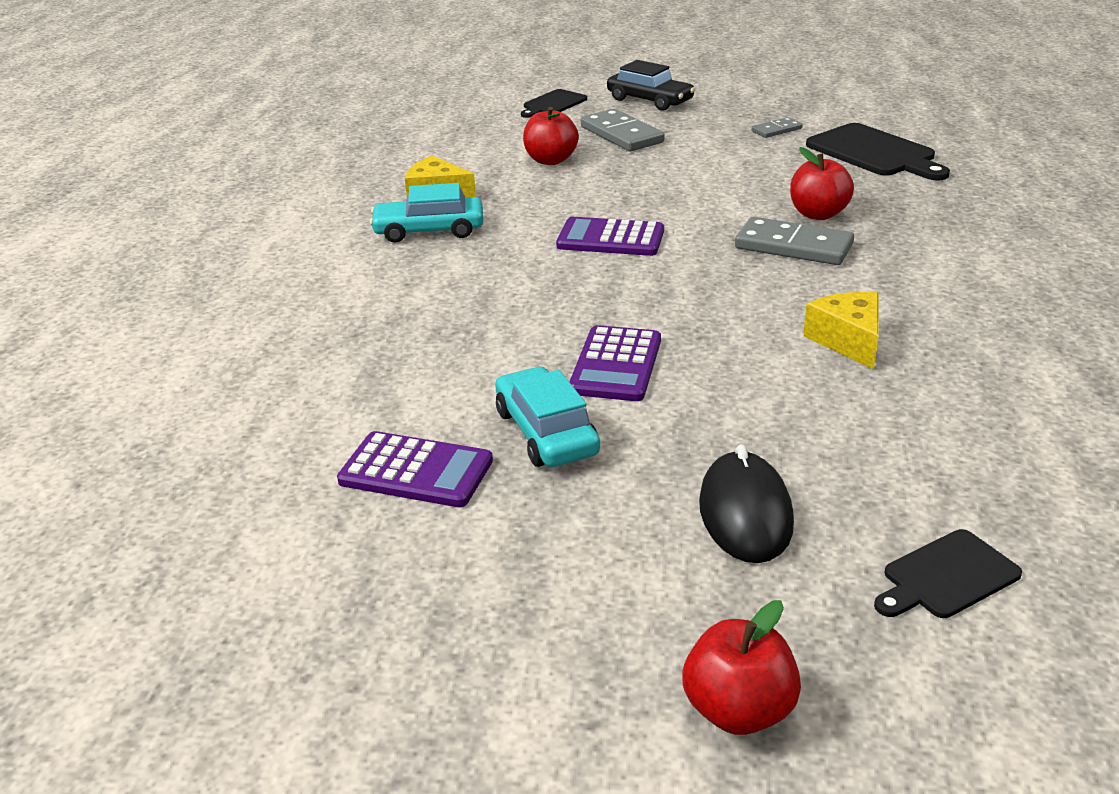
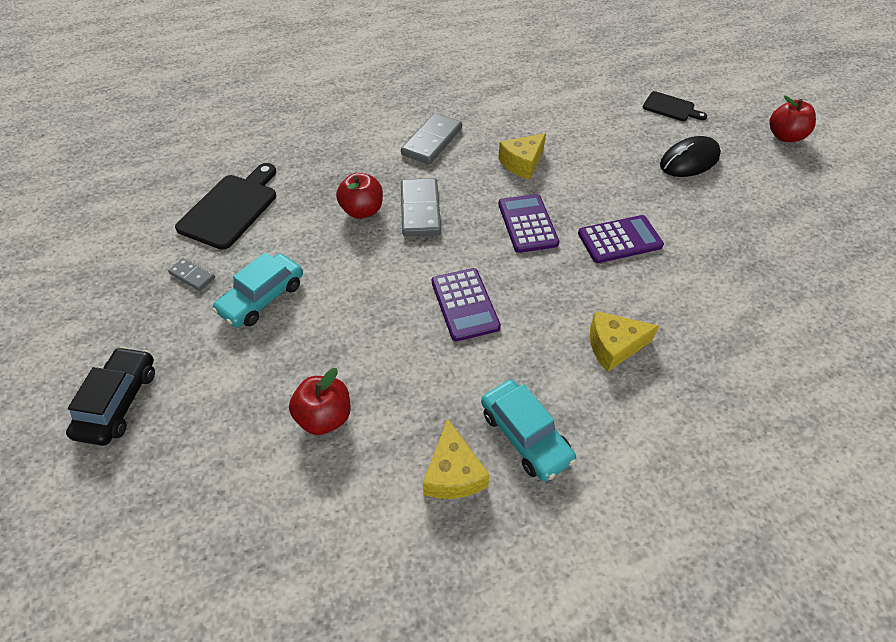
camera: 120 degrees left, 20 degrees up
purple calculator [337,431,493,507] -> purple calculator moved to [498,194,559,253]
turquoise car [495,367,600,467] -> turquoise car moved to [212,252,303,328]
black cutting board [521,89,587,118] -> none
grey domino [581,109,664,151] -> grey domino moved to [401,113,462,165]
none -> yellow cheese [590,311,659,372]

